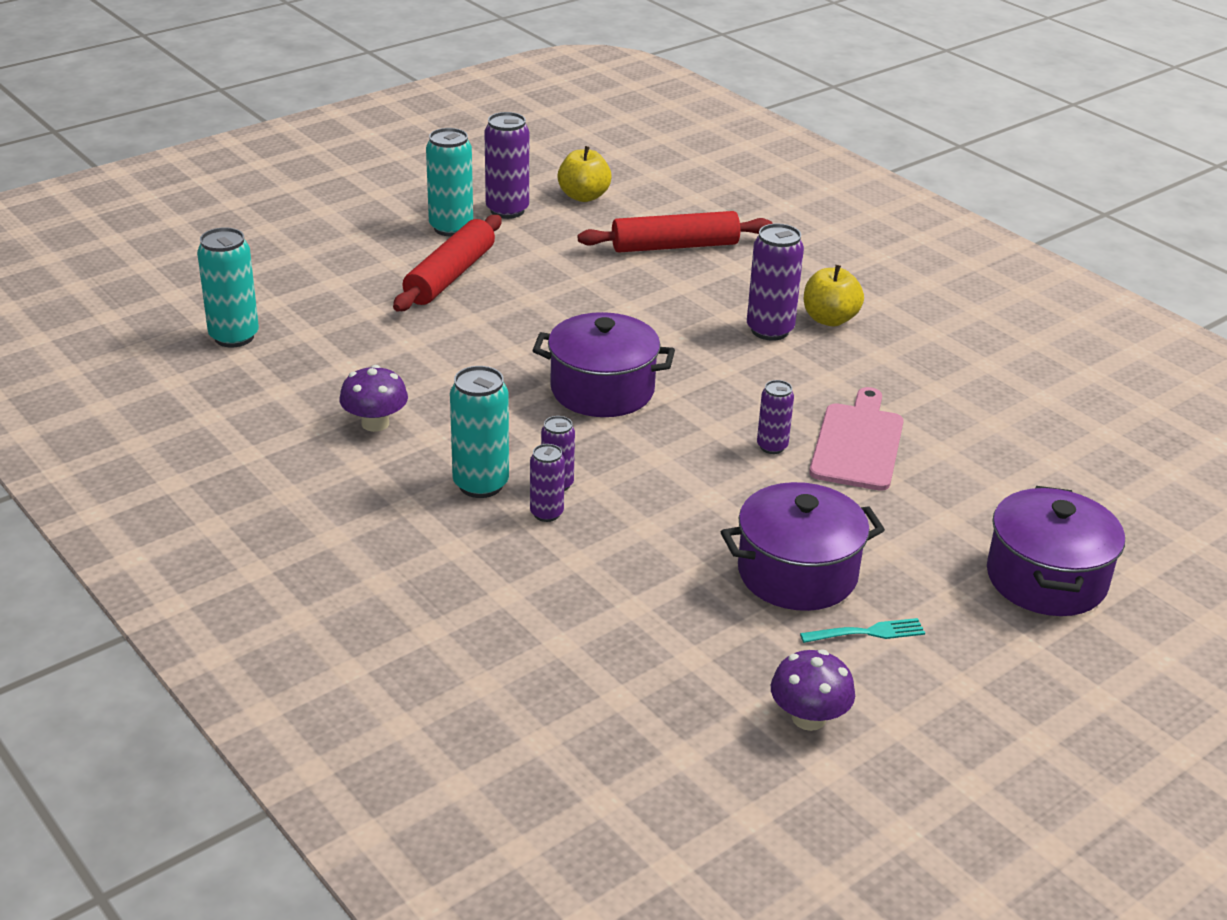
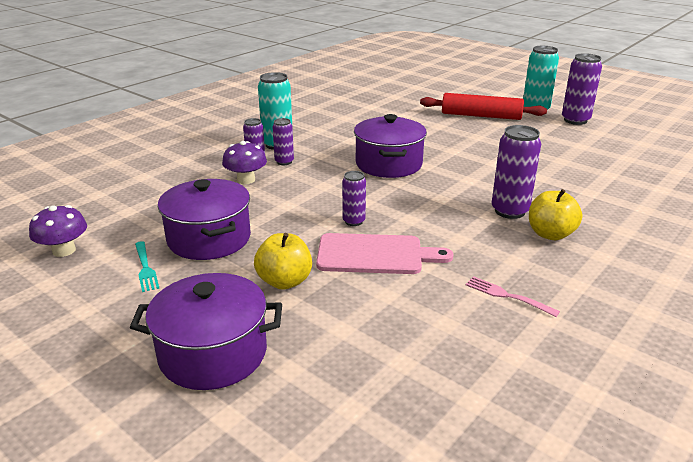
camera: 80 degrees right, 5 degrees down
turquoise can [197,227,259,348] -> none
purple mushroom [339,365,408,432] -> purple mushroom moved to [222,141,267,184]
yellow apple [557,146,612,202] -> yellow apple moved to [254,233,312,290]
red rolling pin [578,211,773,253] -> none
none -> pink fork [466,276,560,317]

